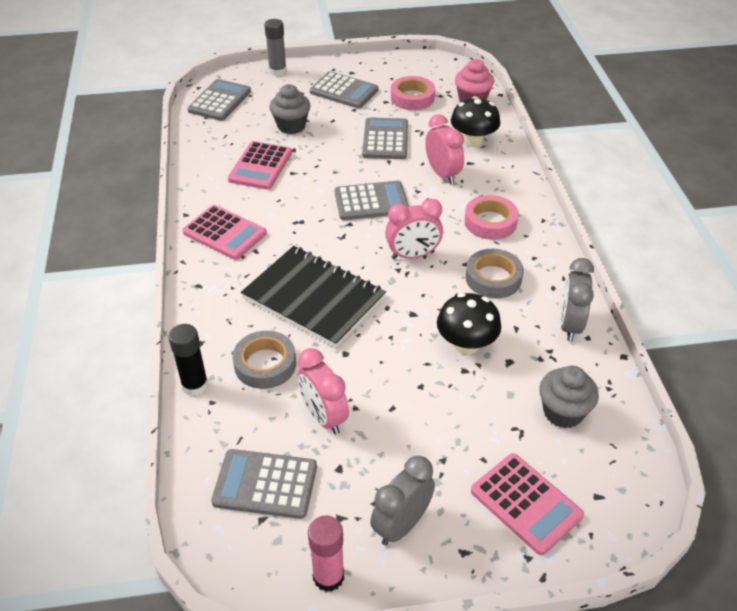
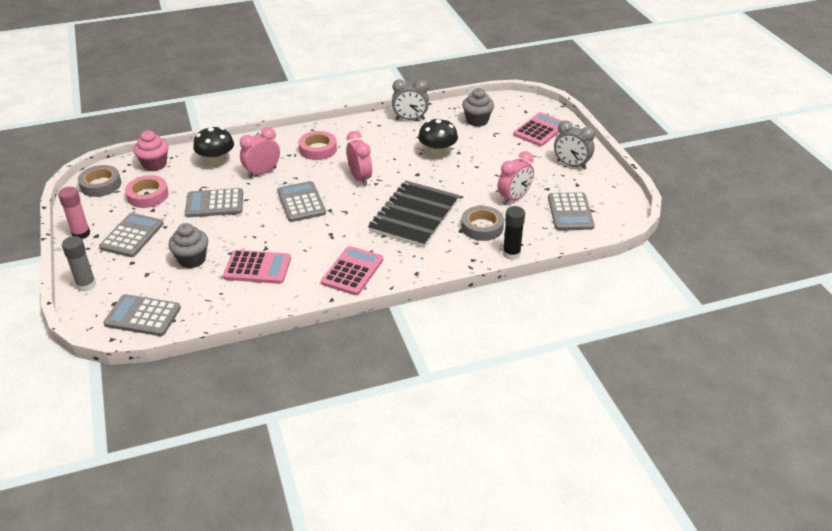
camera: 100 degrees left, 5 degrees down
pink glue stick [308,515,344,592] -> pink glue stick moved to [58,187,90,239]
grey tape [465,249,524,298] -> grey tape moved to [78,165,121,197]

